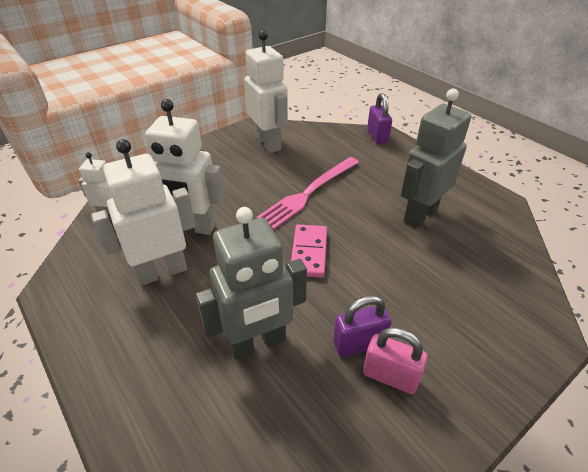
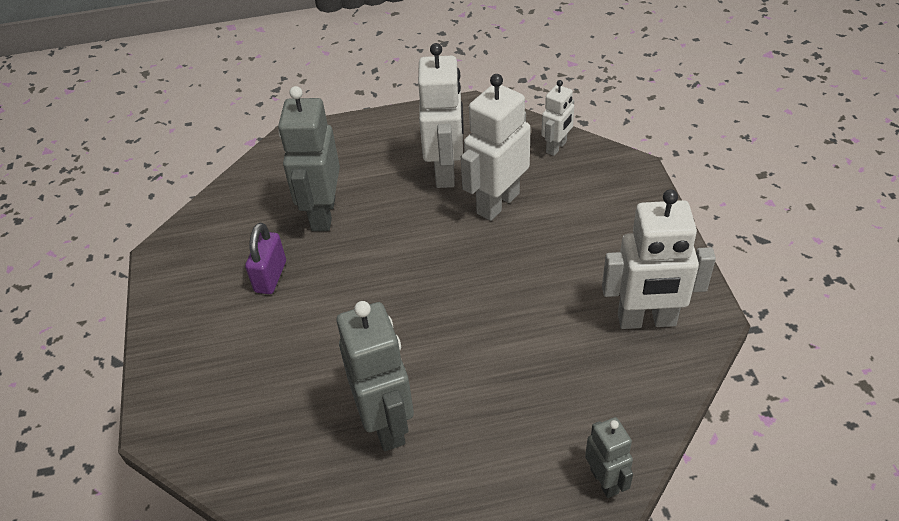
camera: 120 degrees right, 5 degrees up
pink fork [256,157,359,230] -> none
pink domino [291,224,327,278] -> none
pink padlock [363,327,428,394] -> none
purple padlock [367,93,392,144] -> grey robot [585,417,633,498]

